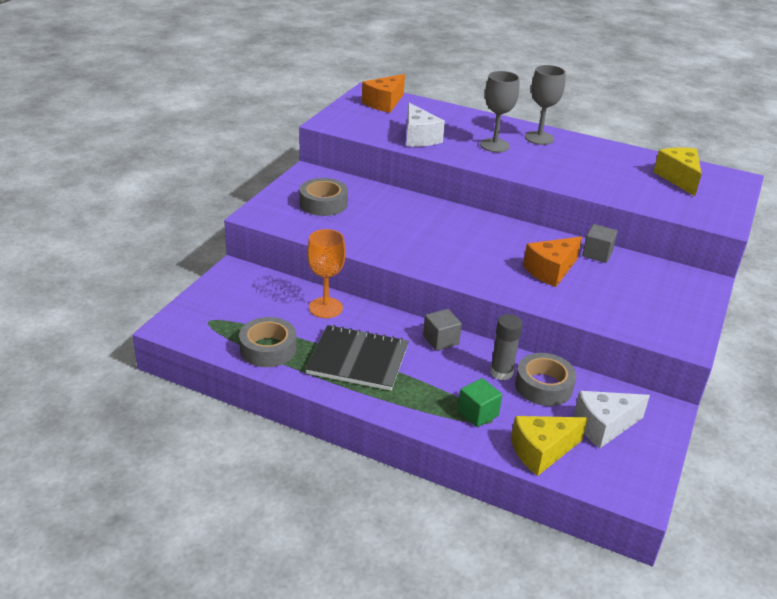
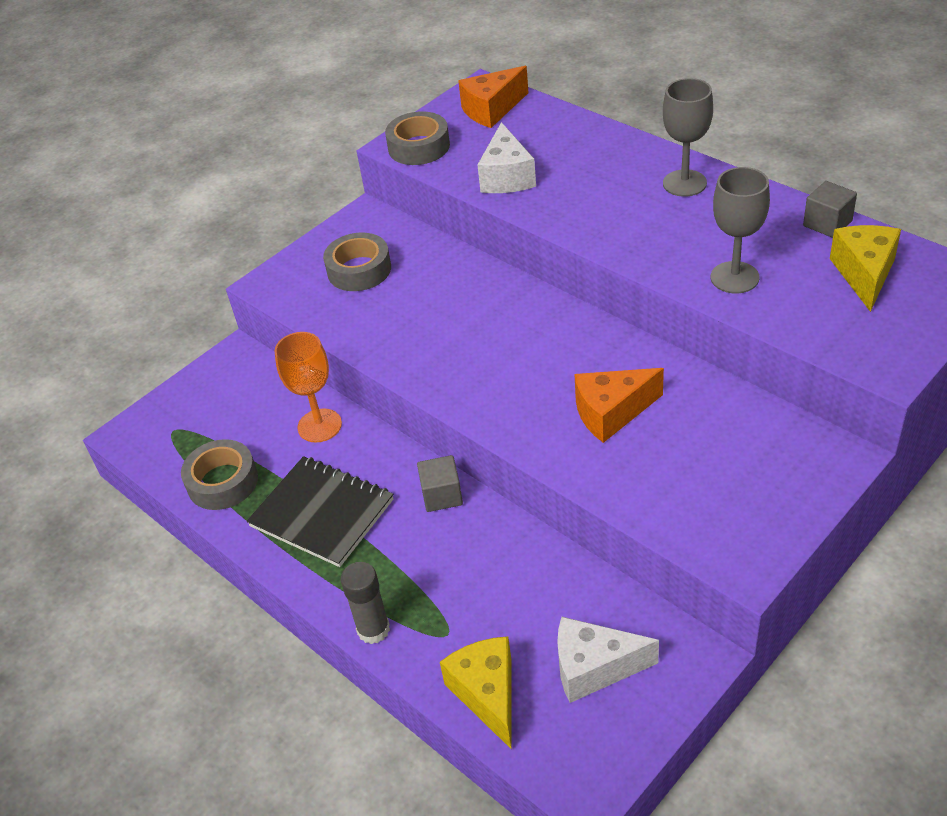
camera: 25 degrees right, 10 degrees up
green cube [458,378,502,427] -> none
grey goblet [480,71,519,152] -> grey goblet moved to [711,167,770,293]
grey glue stick [490,314,523,380] -> grey glue stick moved to [341,562,390,644]
yellow cheese [511,416,588,476] -> yellow cheese turned 75 degrees clockwise [440,636,511,749]
grey tape [515,353,576,406] -> grey tape moved to [385,111,450,165]
grey cube [582,224,618,263] -> grey cube moved to [803,181,857,238]

